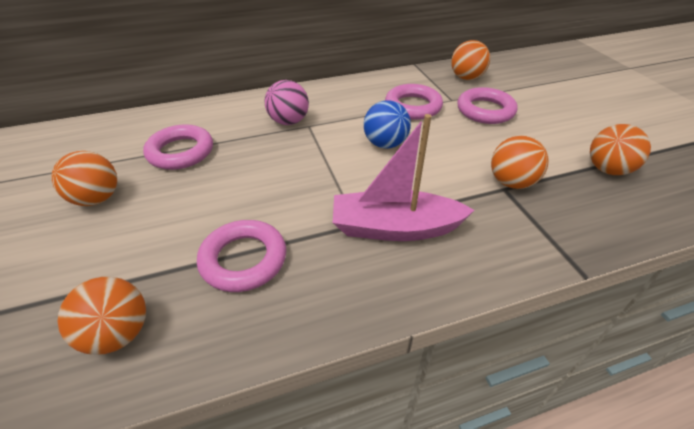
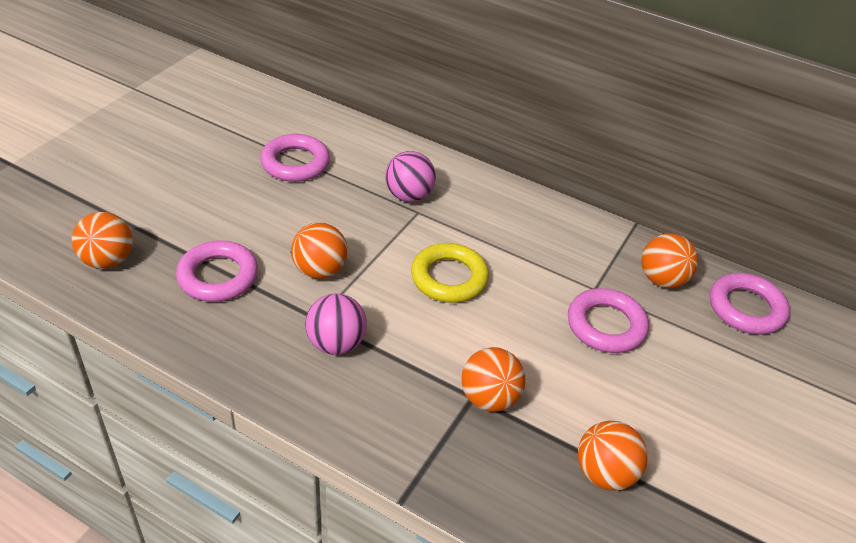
camera: 45 degrees right, 0 degrees up
orange ball [51,151,117,206] -> orange ball moved to [291,222,348,279]
pink boat [333,114,475,241] -> pink ball [305,293,367,355]
blue ball [364,100,411,149] -> yellow ring [411,243,489,303]
pink ring [385,84,443,120] -> pink ring moved to [710,273,790,334]

